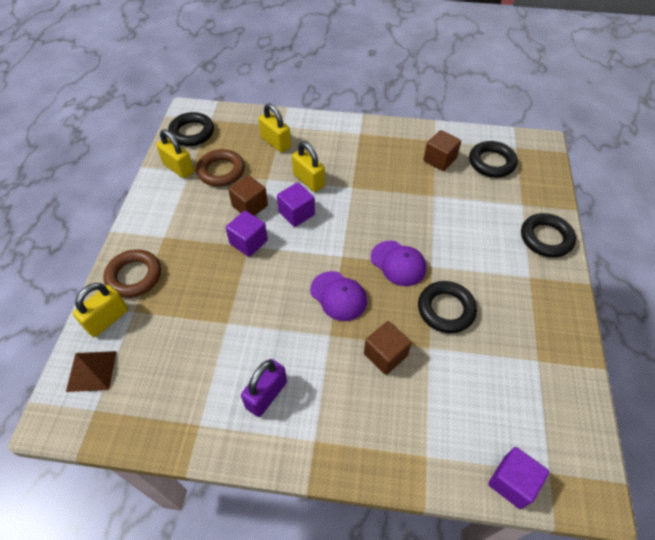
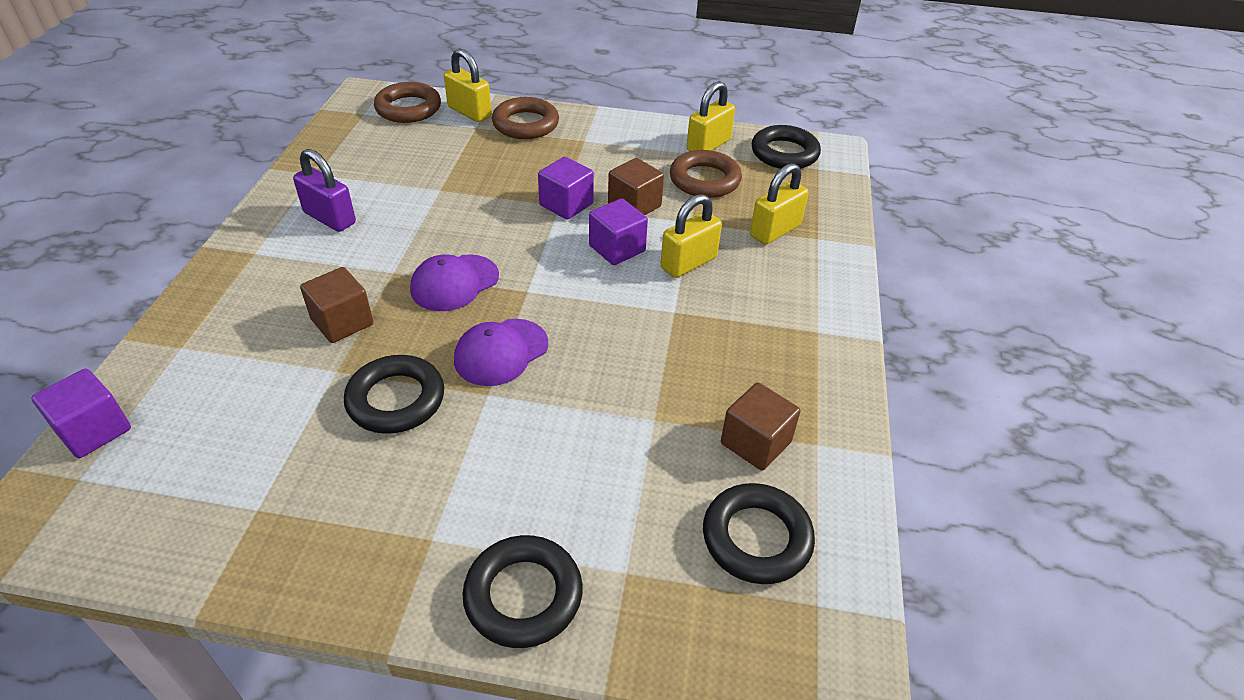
camera: 90 degrees right, 10 degrees down
brown pyramid [66,351,117,392] -> brown ring [374,82,441,123]

